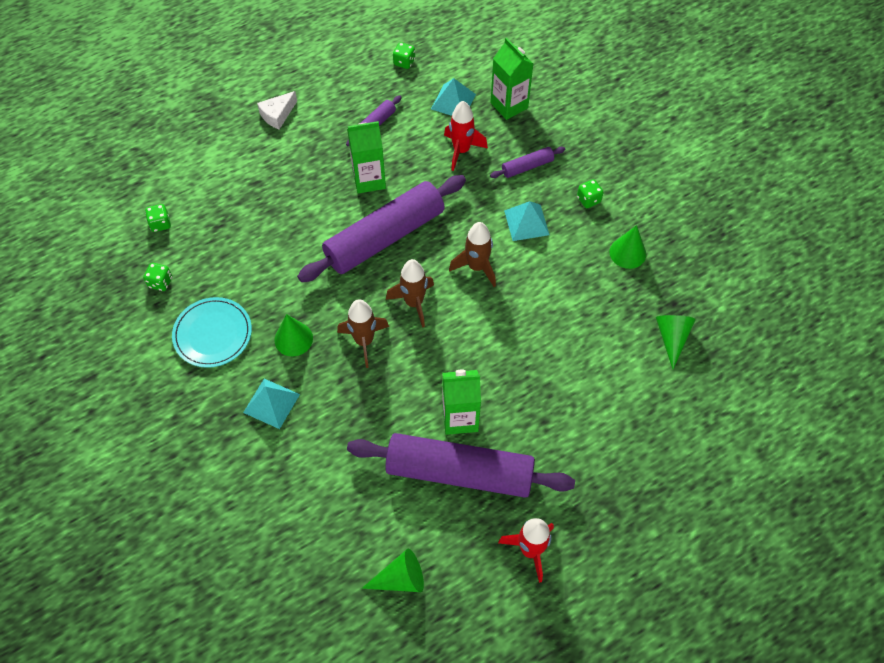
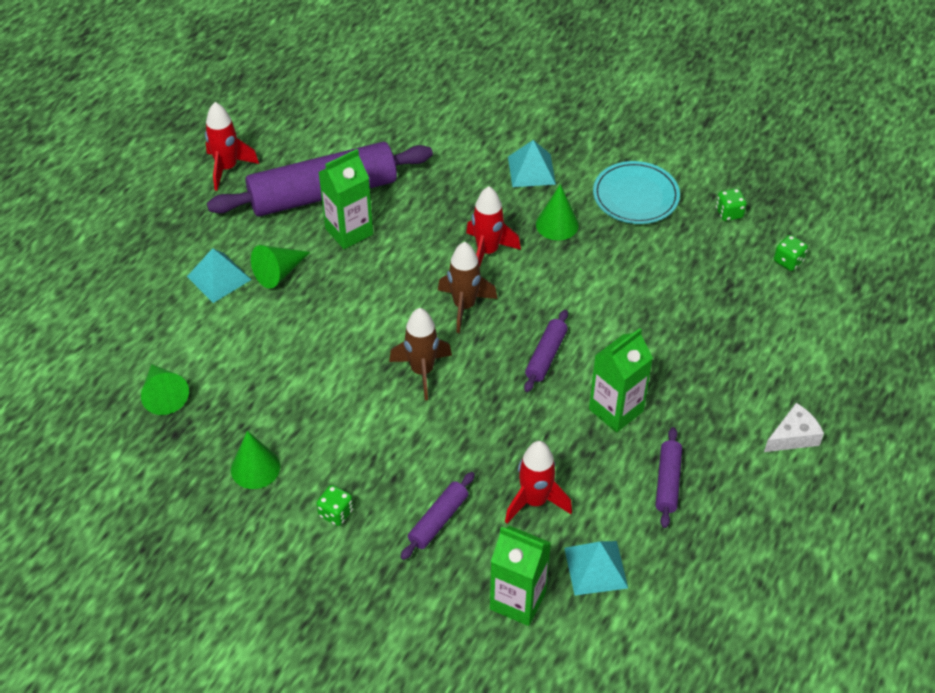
camera: 150 degrees right, 10 degrees down
white cheese [257,91,297,129] -> white cheese turned 45 degrees clockwise [764,403,824,452]
purple rolling pin [297,175,466,282] -> purple rolling pin [524,310,568,392], size x0.43
brown rocket [337,299,389,368] -> red rocket [466,186,521,268]
green cone [362,549,424,592] -> green cone moved to [251,245,310,289]
green dice [393,42,415,69] -> none
turquoise pyramid [504,201,550,241] -> turquoise pyramid moved to [187,248,251,303]

